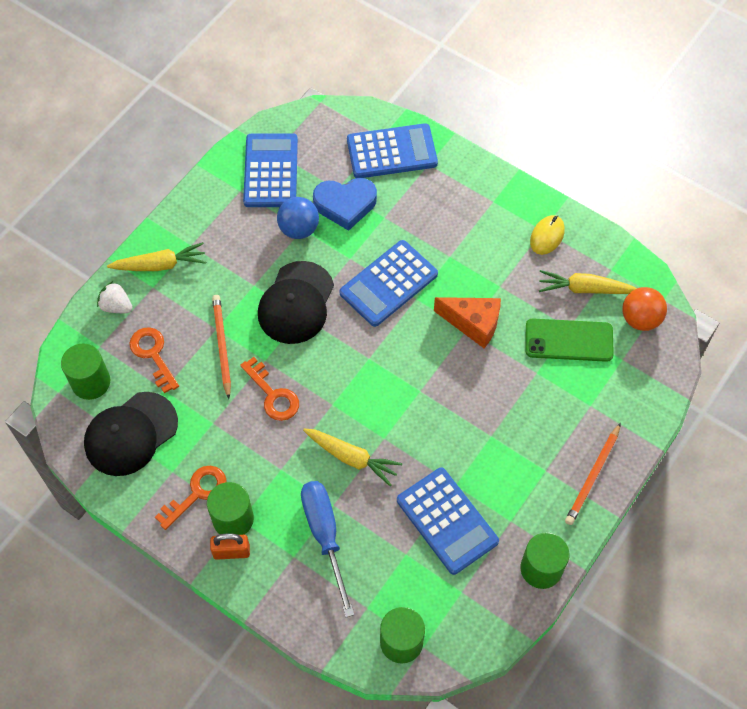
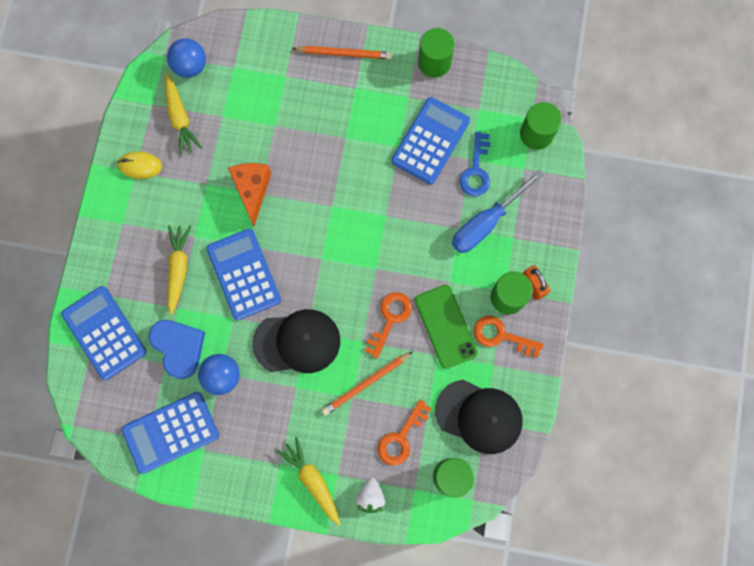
camera: 115 degrees left, 15 degrees up
yellow carrot [303,428,402,486] -> yellow carrot moved to [168,225,191,315]
blue calculator [339,240,438,327] -> blue calculator turned 135 degrees counterclockwise [206,228,281,320]
green phone [526,318,614,362] -> green phone moved to [415,285,478,369]
orange ball [622,287,667,331] -> blue ball [167,38,206,78]
none -> blue key [459,131,490,196]

